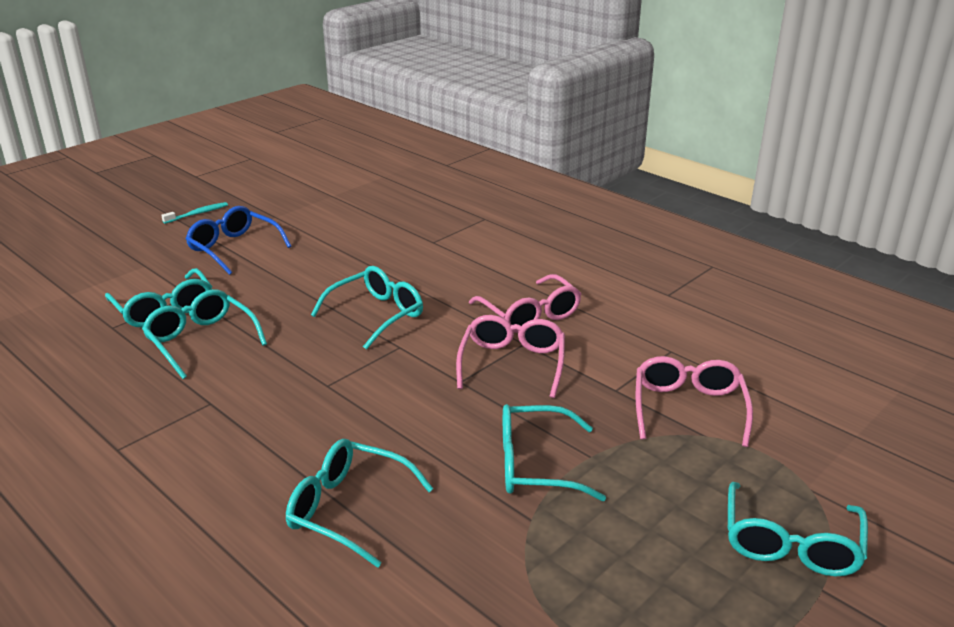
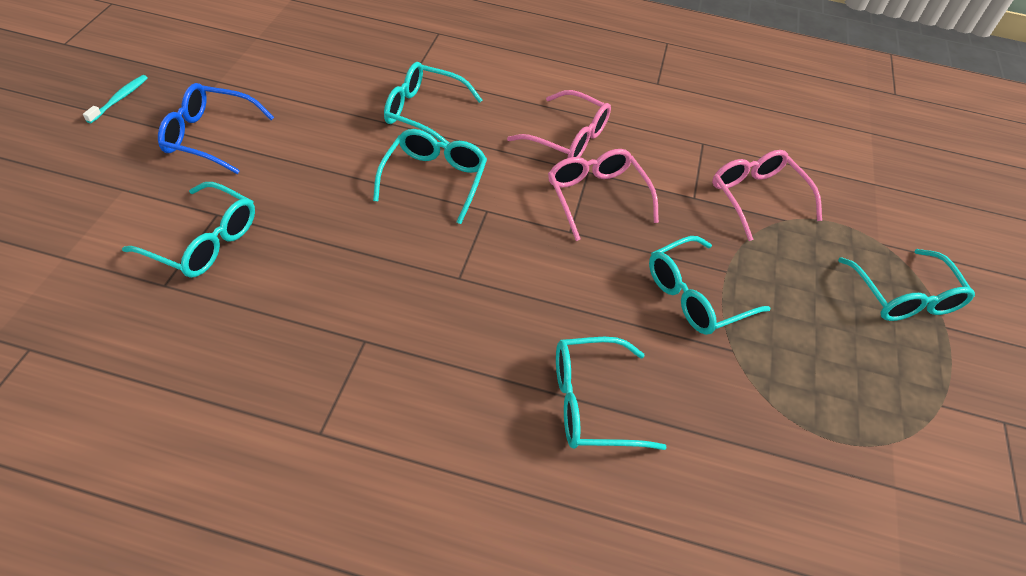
camera: 35 degrees left, 20 degrees up
turquoise glasses [142,289,267,379] -> turquoise glasses moved to [384,62,482,145]

